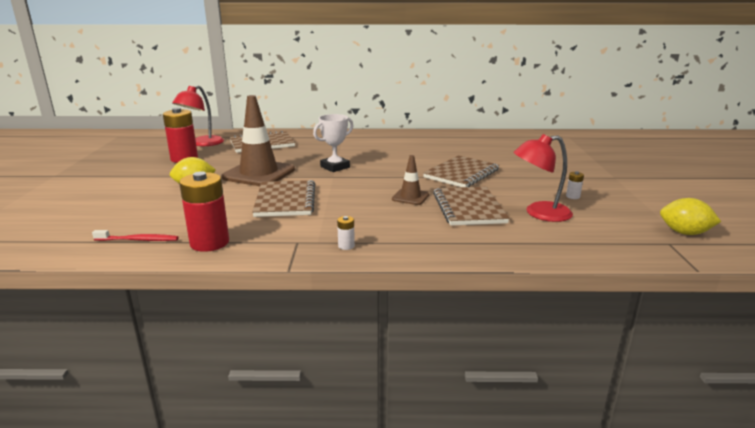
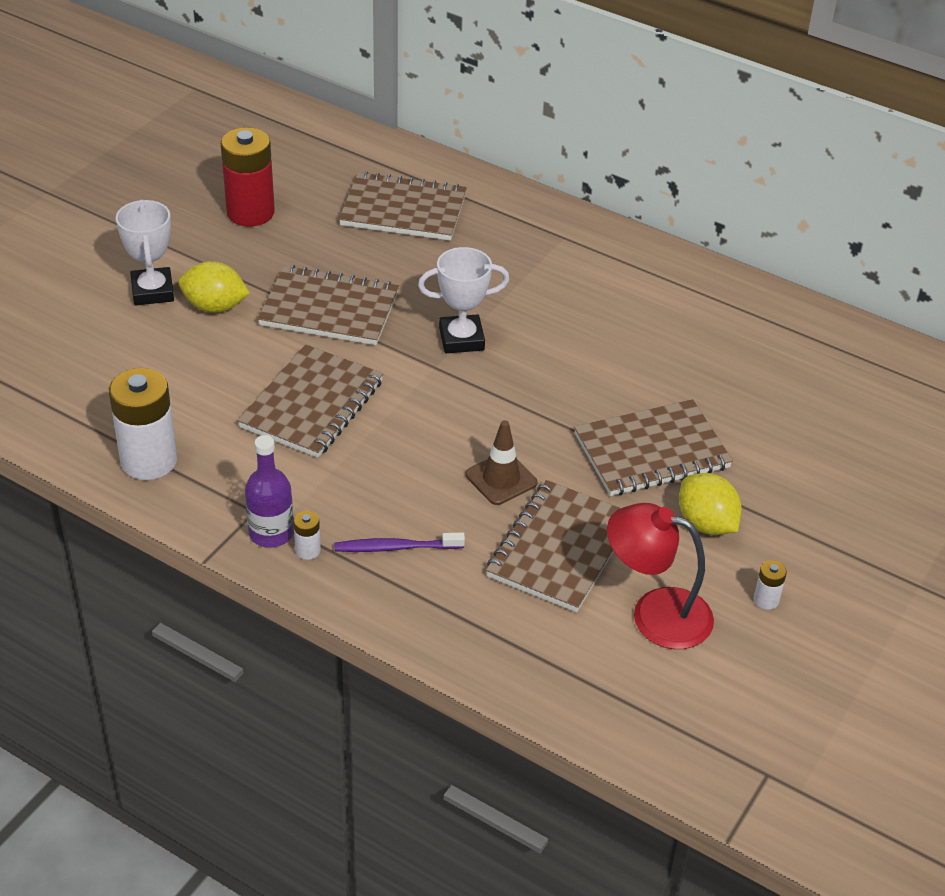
camera: 30 degrees right, 20 degrees up
red toothbrush [92,230,179,241] -> none
red lamp [172,85,224,146] -> none
red battery [179,171,229,252] -> white battery [109,368,177,480]
brown traffic cone [222,95,295,186] -> brown notebook [258,265,399,345]
yellow lemon [660,198,721,235] -> yellow lemon moved to [679,473,742,535]
none -> white trophy [116,200,174,305]
none -> purple bottle [245,435,294,548]
none -> purple toothbrush [334,532,465,552]

